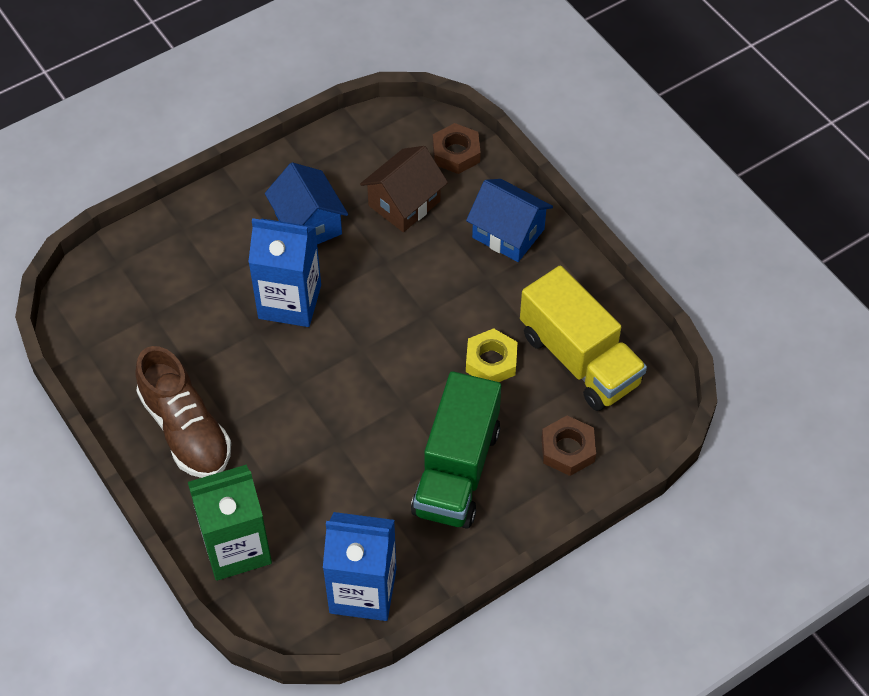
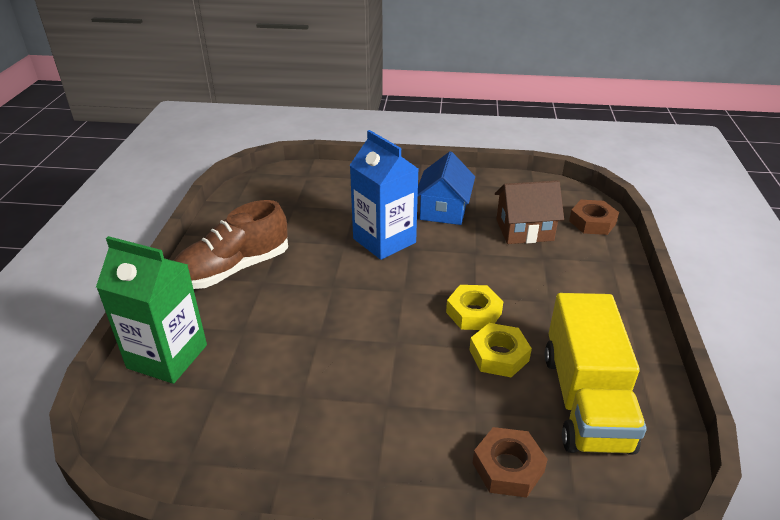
camera: 40 degrees right, 20 degrees down
brown shoe [135,346,231,478] -> brown shoe turned 45 degrees clockwise [174,200,288,289]
blue carton [323,512,397,621] -> none
green truck [411,371,501,529] -> none
blue house [466,179,553,262] -> none
none -> yellow nut [446,285,504,330]

